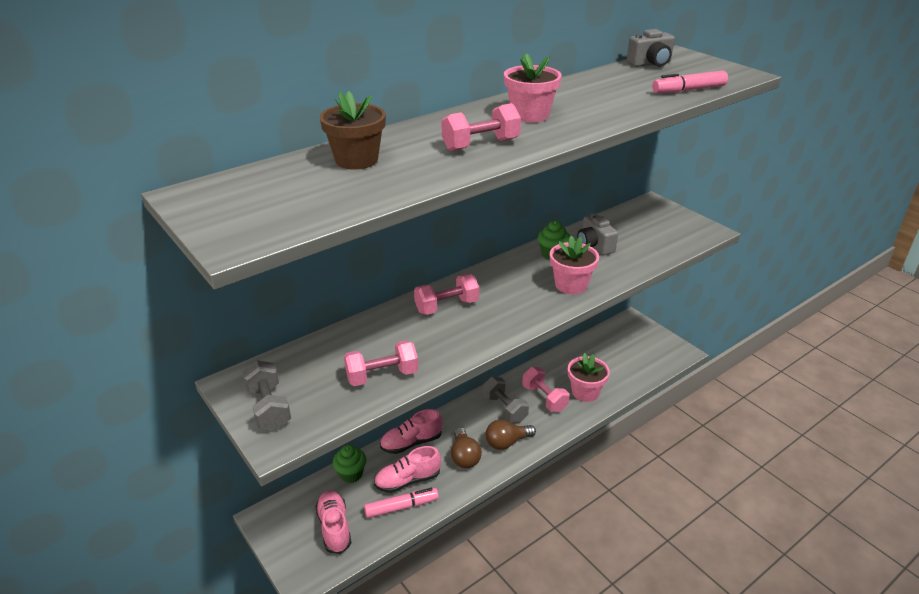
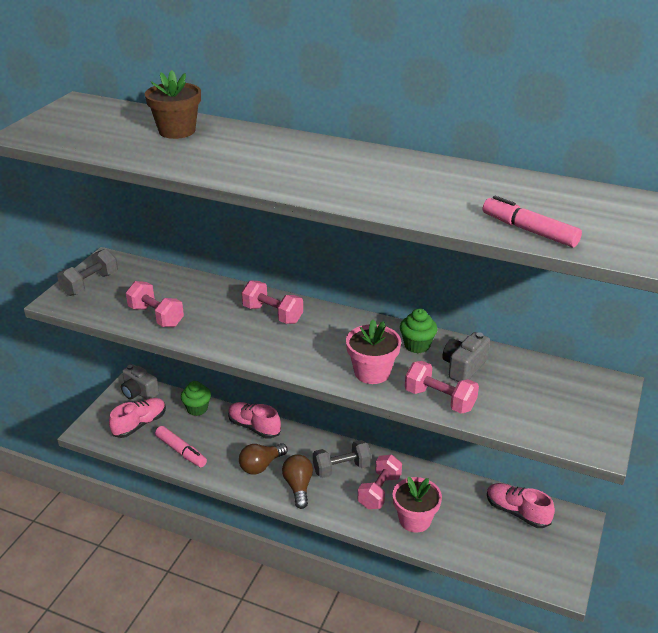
camera: 60 degrees right, 0 degrees up
pink shoe [374,446,441,493] -> pink shoe moved to [487,483,555,528]
pink dumbbell [442,103,521,151] -> pink dumbbell moved to [405,361,479,414]
grey dumbbell [483,377,529,423] -> grey dumbbell turned 45 degrees clockwise [313,440,372,478]
brown light bulb [486,420,536,450] -> brown light bulb turned 45 degrees clockwise [282,454,313,509]
pink flower pot [504,53,562,123] -> none
grey camera [627,29,675,67] -> grey camera moved to [121,364,159,400]

